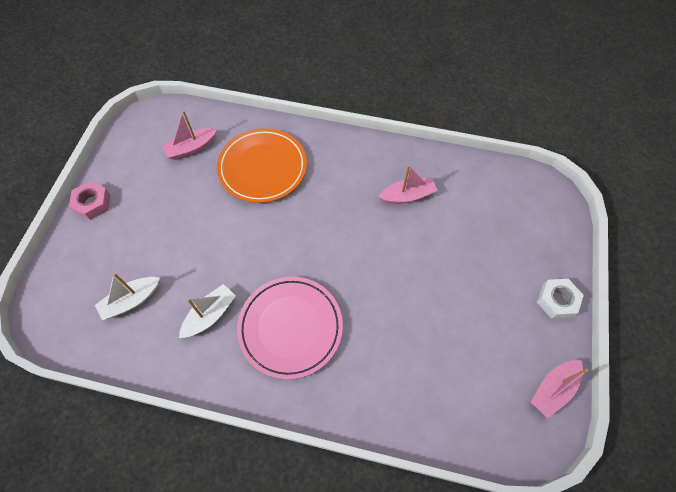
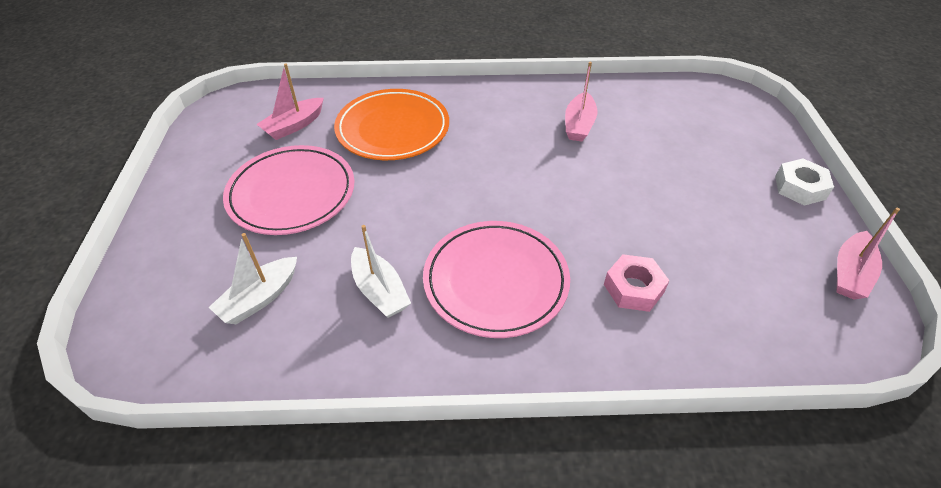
camera: 15 degrees left, 15 degrees down
pink nut [69,181,111,220] -> pink nut moved to [604,254,670,312]
white boat [179,284,236,338] -> white boat turned 120 degrees clockwise [351,225,411,318]
pink boat [379,165,438,204] -> pink boat turned 135 degrees clockwise [565,61,597,142]
none -> pink plate [223,145,355,235]

